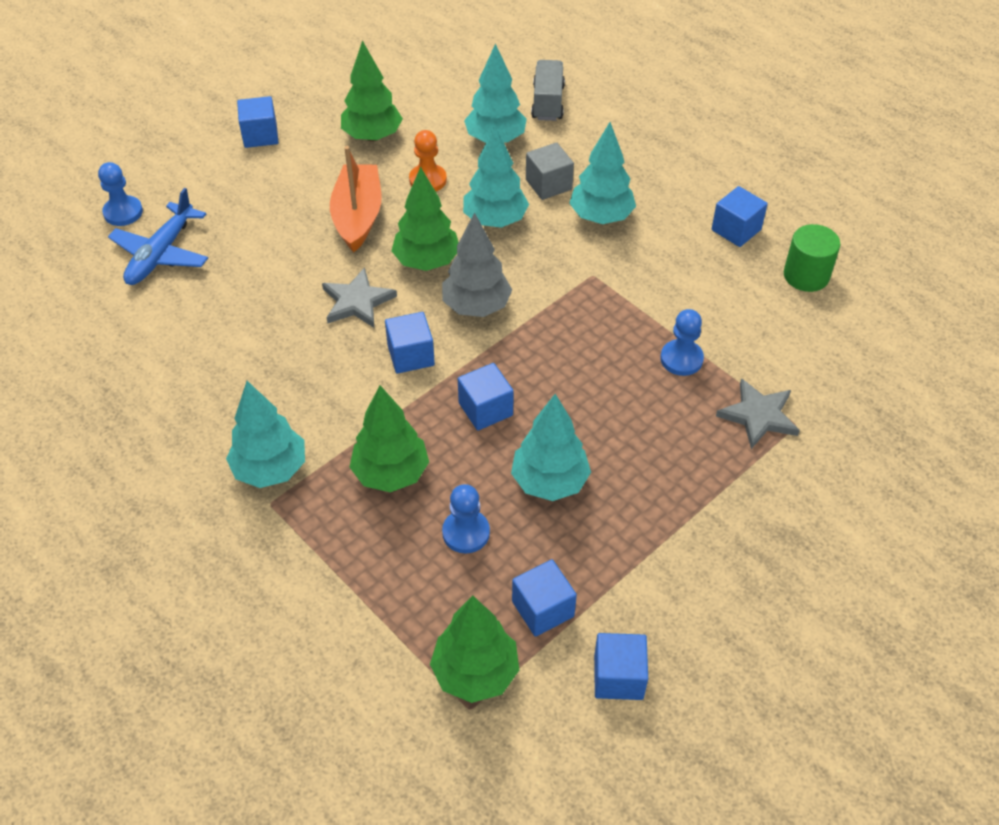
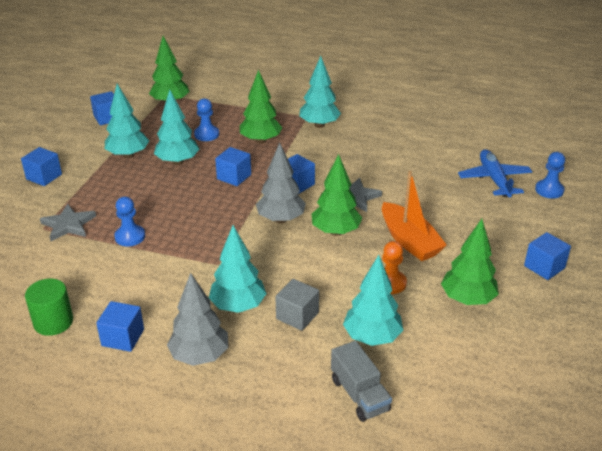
camera: 150 degrees right, 15 degrees down
turquoise tree [463,126,529,228] -> turquoise tree moved to [105,84,149,158]
blue cube [512,559,577,637] -> blue cube moved to [21,147,62,186]
none -> grey tree [167,273,229,366]

